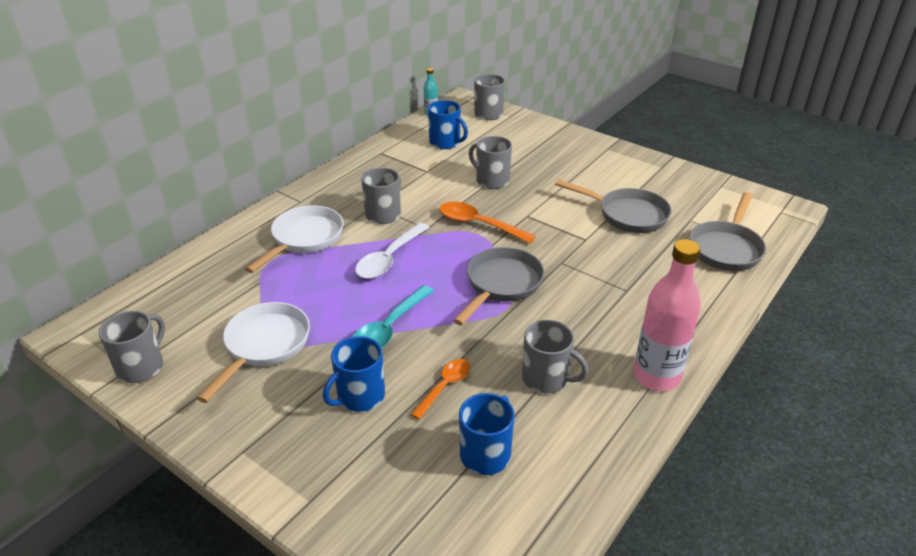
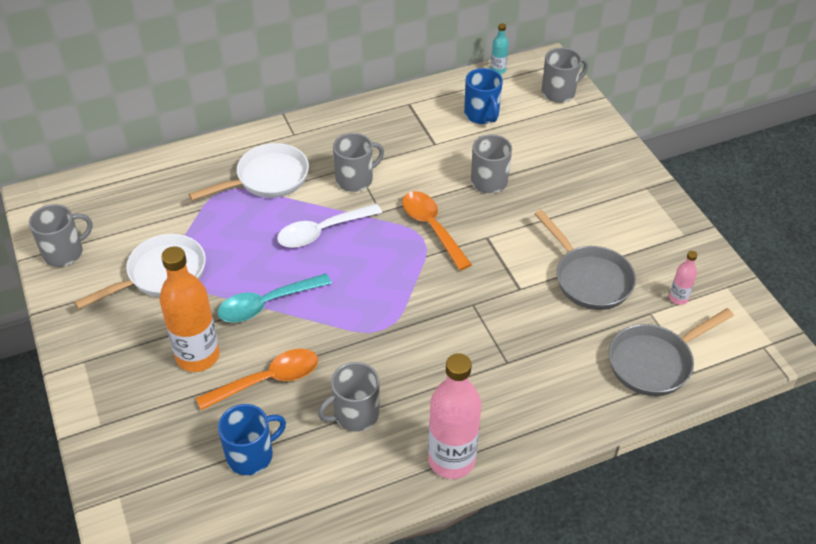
camera: 30 degrees right, 10 degrees up
blue mug [323,336,385,412] -> orange bottle [160,246,220,372]
orange spoon [411,359,470,420] -> orange spoon [196,349,318,410], size x1.54
grey pan [453,247,544,325] -> none
grey mug [522,320,588,394] -> grey mug turned 90 degrees clockwise [318,362,379,431]
none -> pink bottle [669,251,697,305]

